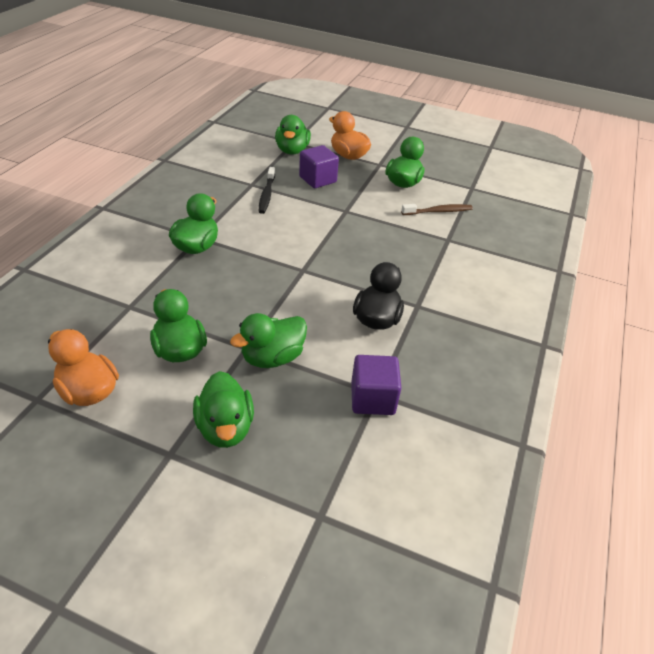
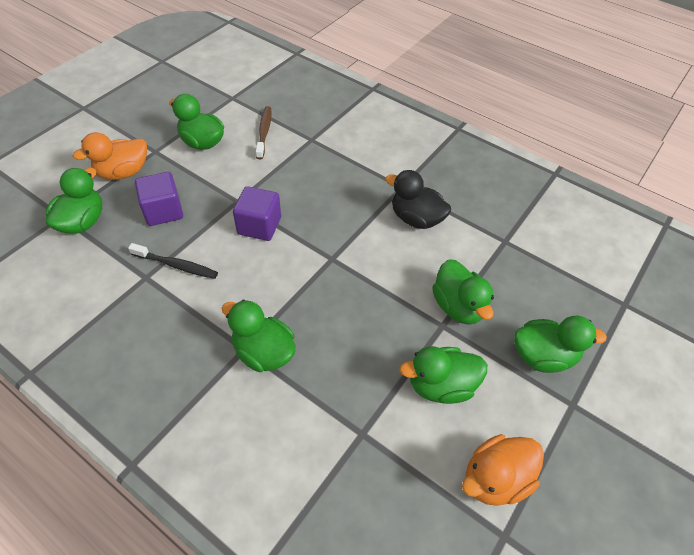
camera: 75 degrees left, 10 degrees up
green duck [275,115,311,155] -> green duck turned 90 degrees counterclockwise [46,168,102,234]
purple cube [351,355,401,415] -> purple cube moved to [233,186,281,241]

